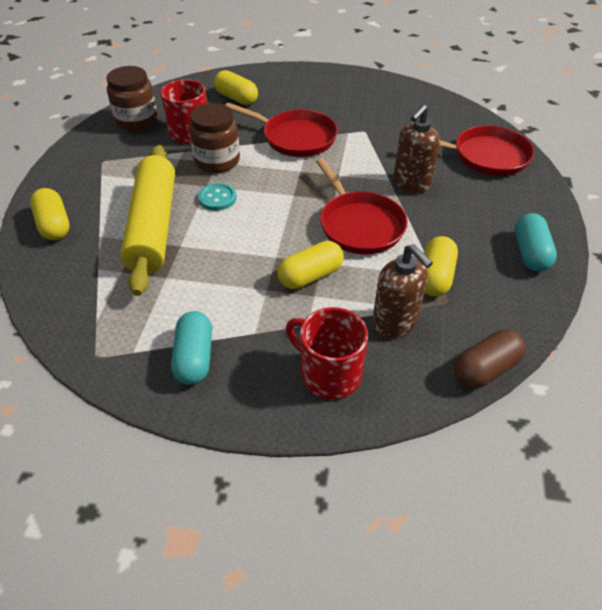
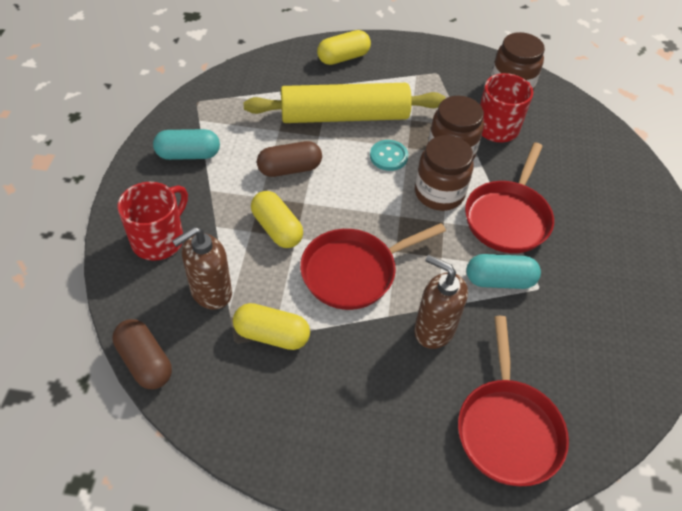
camera: 85 degrees right, 5 degrees up
yellow capsule [214,70,258,105] -> none
turquoise capsule [515,213,557,271] -> turquoise capsule moved to [466,254,541,289]
none -> brown capsule [257,141,322,177]
none -> brown jar [415,135,474,211]

